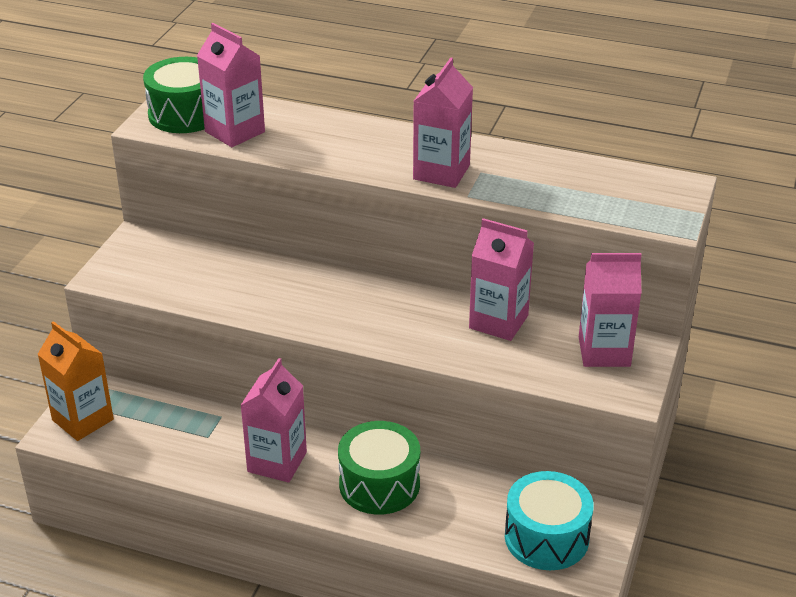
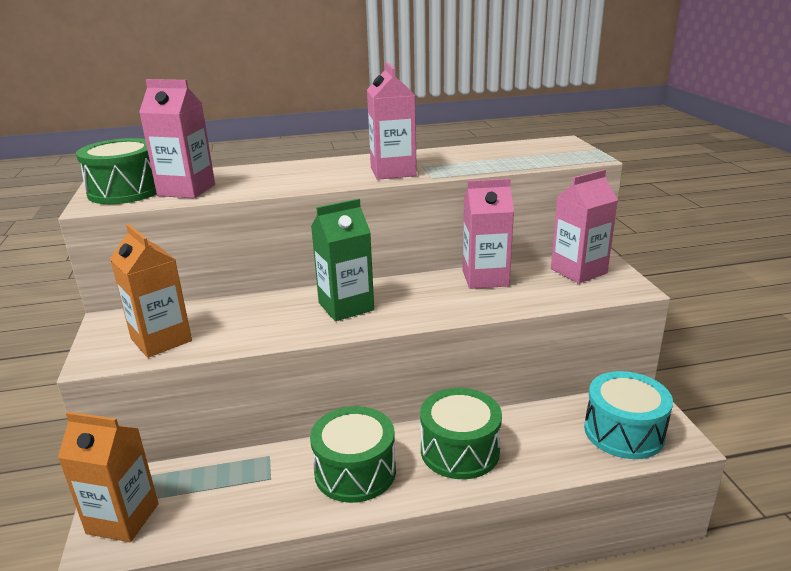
camera: 30 degrees left, 10 degrees down
pink carton [240,358,307,483] -> green drum [310,406,396,503]
none -> orange carton [110,224,192,358]
none -> green carton [311,199,374,321]

